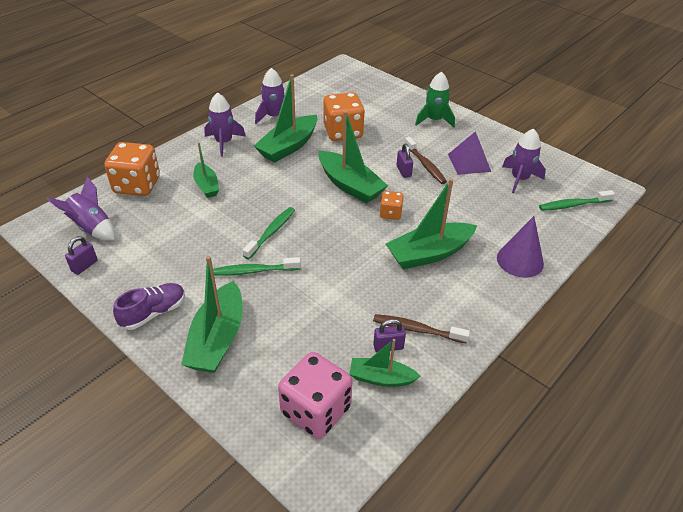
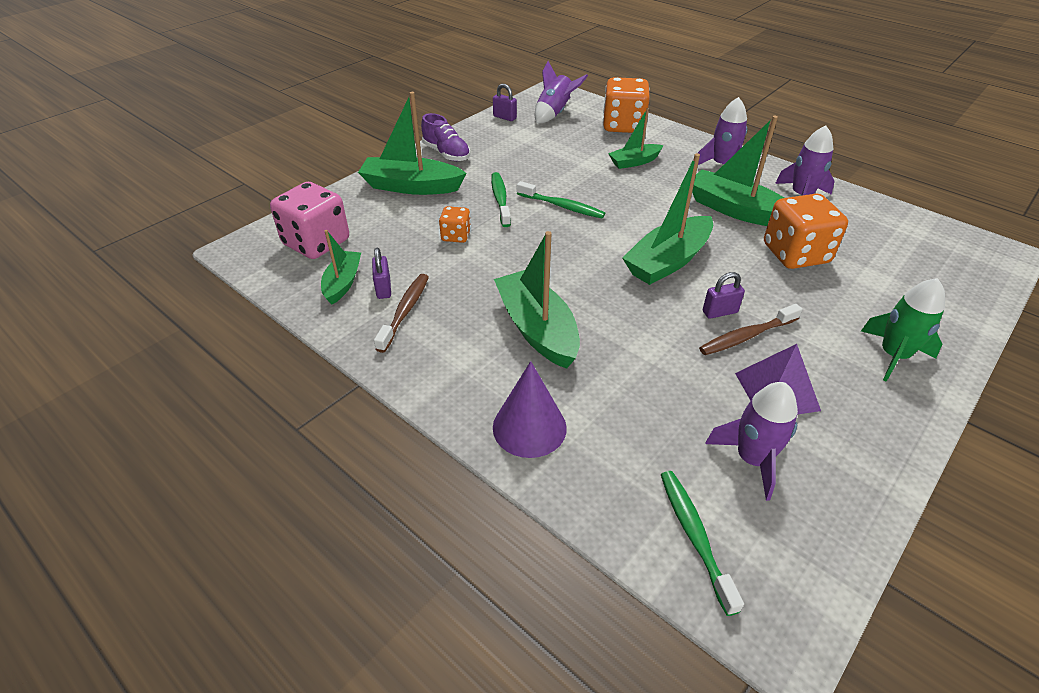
camera: 90 degrees right, 0 degrees up
orange dice [380,191,404,220] -> orange dice moved to [439,206,471,243]

